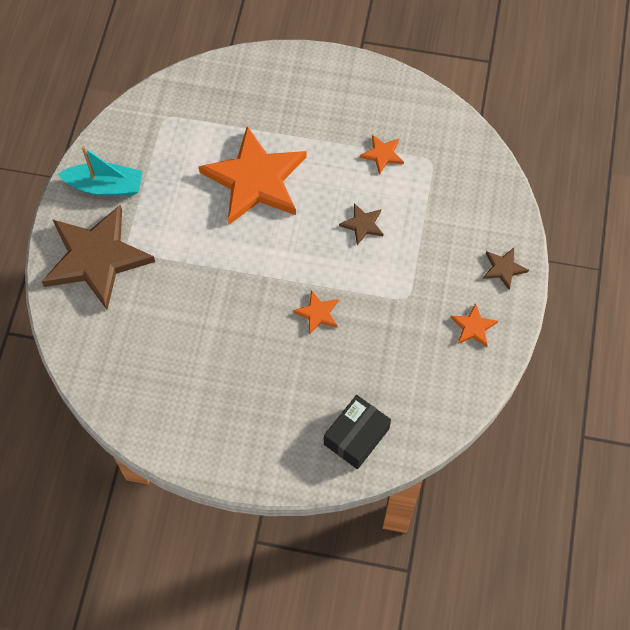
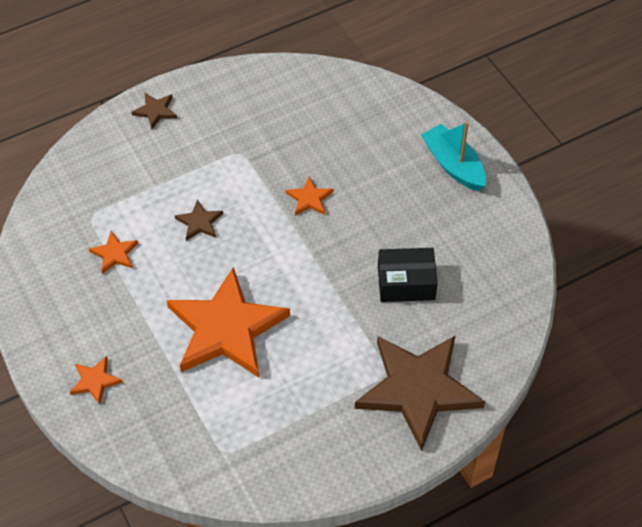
camera: 130 degrees left, 10 degrees down
turquoise boat [58,146,143,196] -> turquoise boat moved to [421,121,486,191]
black box [324,395,391,469] -> black box moved to [378,248,438,302]
orange star [451,303,498,347] -> orange star moved to [70,356,123,405]

